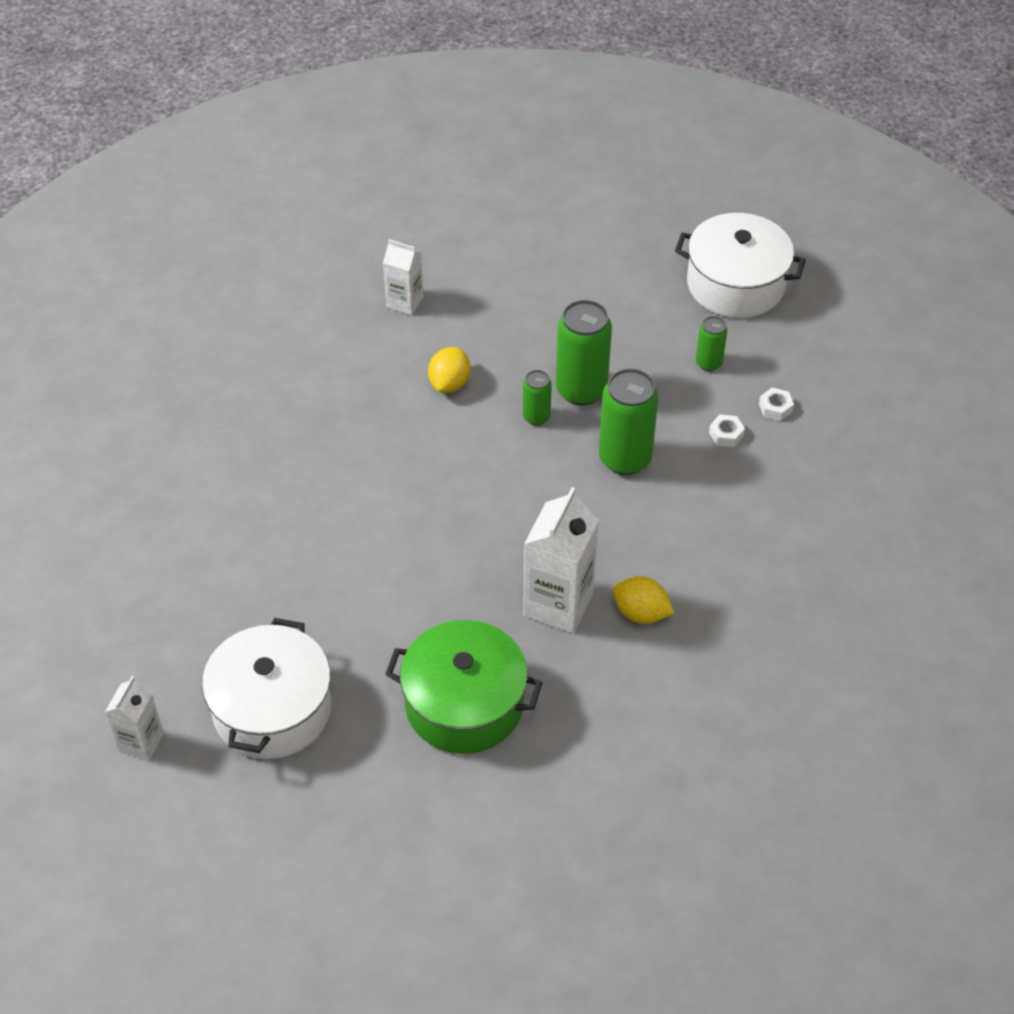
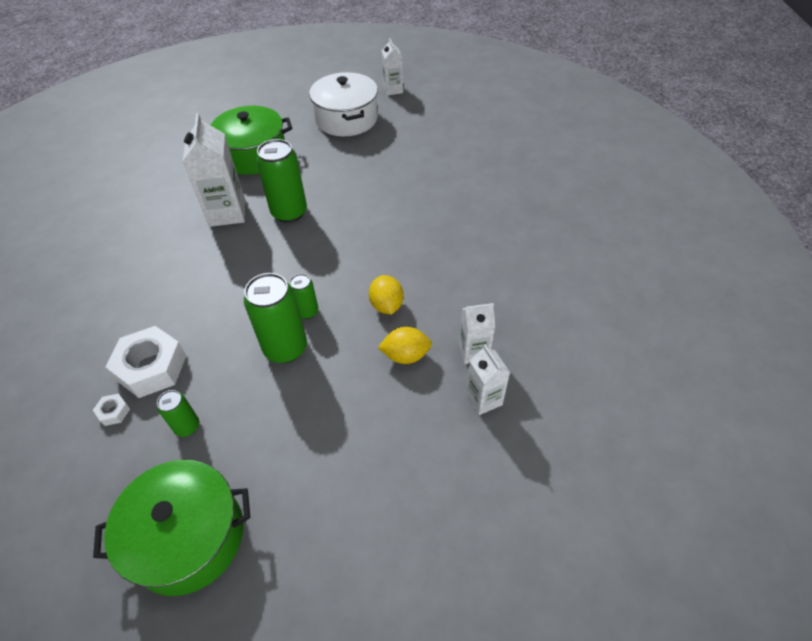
camera: 150 degrees right, 0 degrees up
green can [599,368,659,475] -> green can moved to [256,139,307,223]
yellow lemon [612,576,674,624] -> yellow lemon moved to [378,327,432,364]
white pot [675,213,806,318] -> green pot [93,460,250,596]
white nut [709,415,745,447] -> white nut [106,326,186,398], size x2.32
none -> white carton [466,344,510,415]

